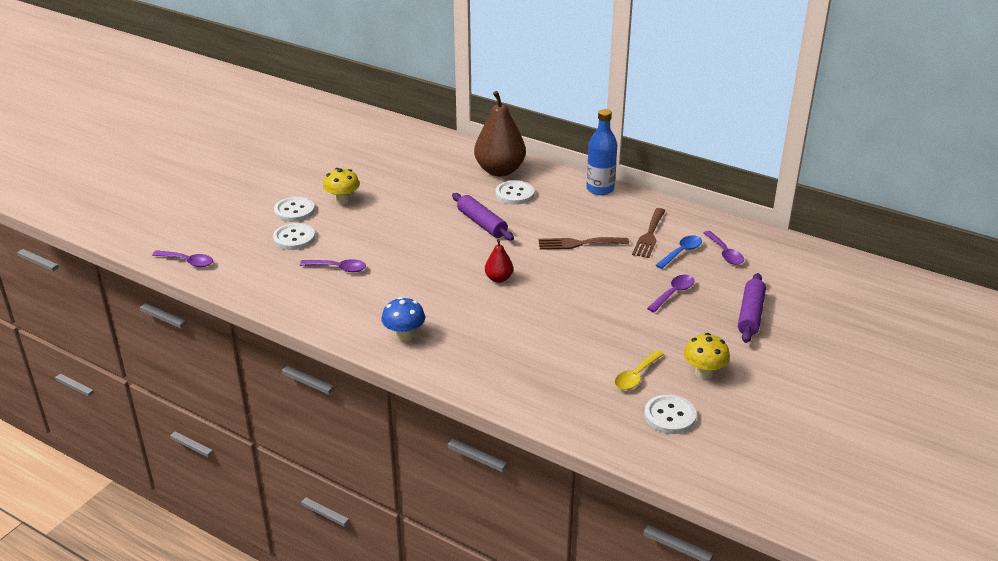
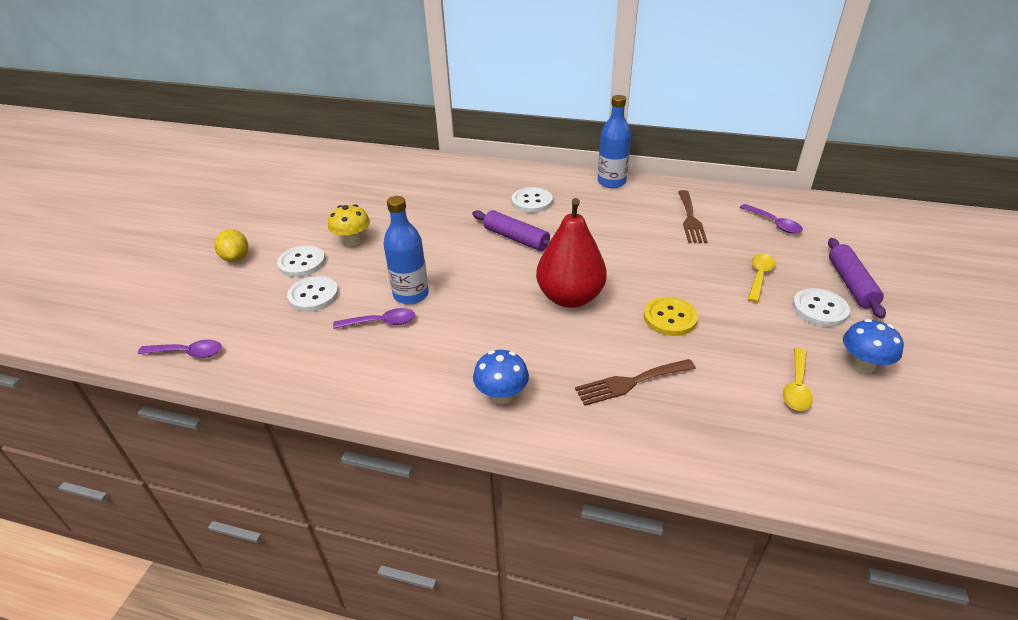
camera: 15 degrees left, 5 degrees up
brown pear [474,91,526,176] -> none
red pear [485,239,513,283] -> red pear [536,198,607,308], size x2.08
brown fork [539,237,629,250] -> brown fork moved to [575,359,696,406]
white button [644,395,696,434] -> white button moved to [792,288,850,327]
purple spoon [647,275,695,312] -> yellow spoon [748,253,775,302]
blue spoon [656,235,702,269] -> none
yellow mushroom [684,333,730,379] -> blue mushroom [843,319,904,373]
none -> yellow lemon [214,229,248,262]
none -> blue bottle [383,196,429,304]
none -> yellow button [644,297,698,336]

